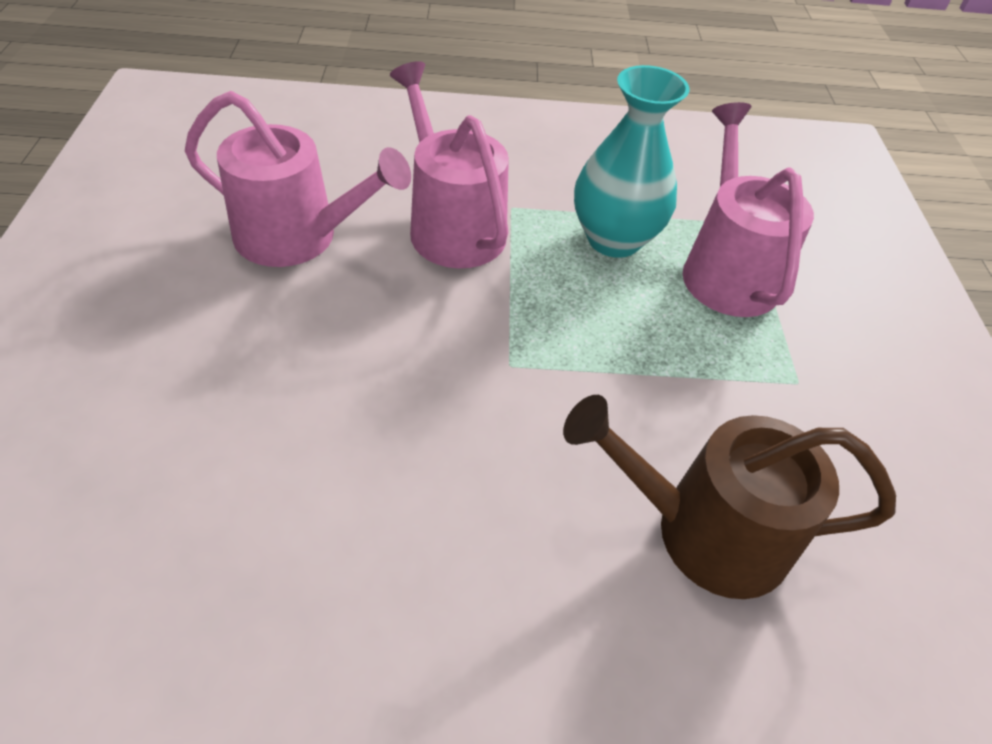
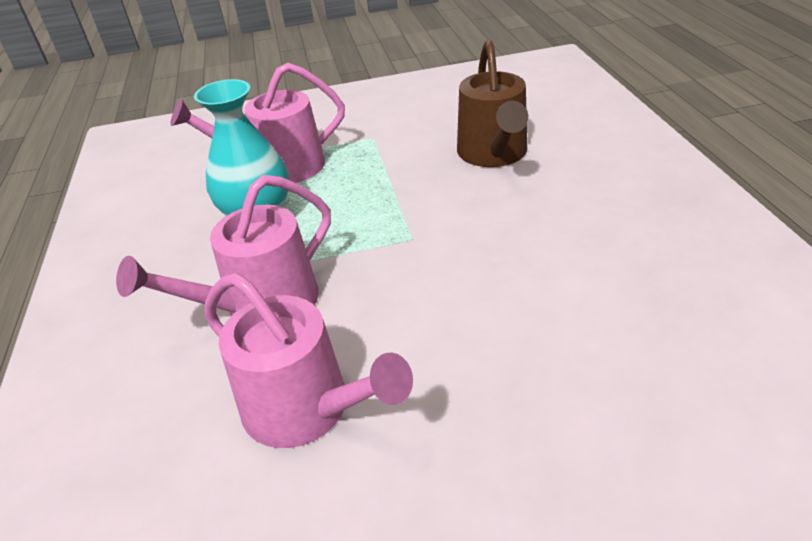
camera: 95 degrees left, 10 degrees down
pink watering can [185,91,411,267] -> pink watering can turned 120 degrees clockwise [204,273,413,448]

